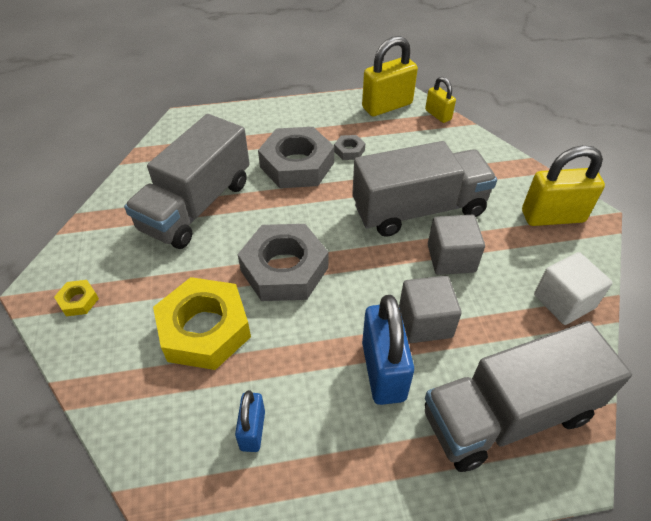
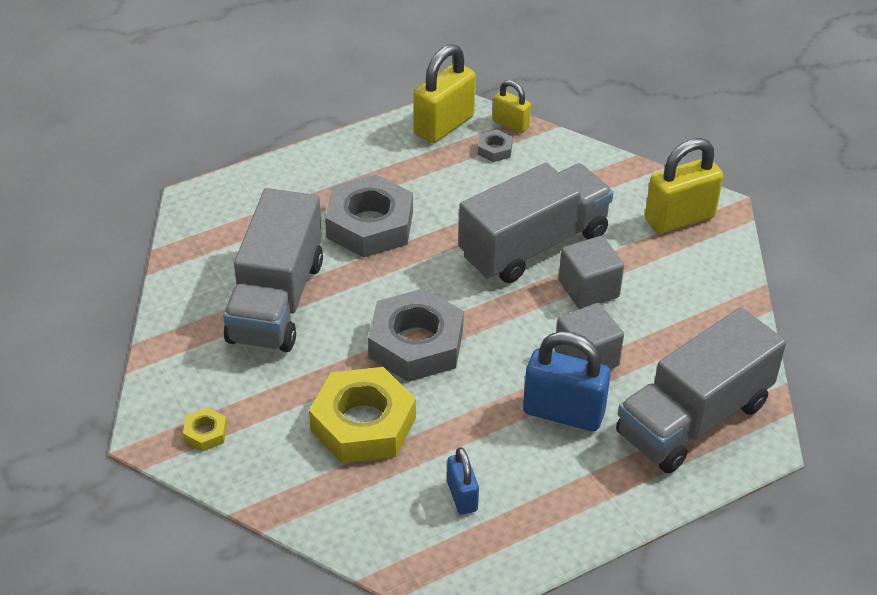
camera: 20 degrees left, 5 degrees down
grey nut [334,135,365,160] -> grey nut moved to [478,129,513,162]
blue padlock [362,295,414,405] -> blue padlock turned 45 degrees counterclockwise [523,331,611,431]
white cube [534,252,613,325] -> none

